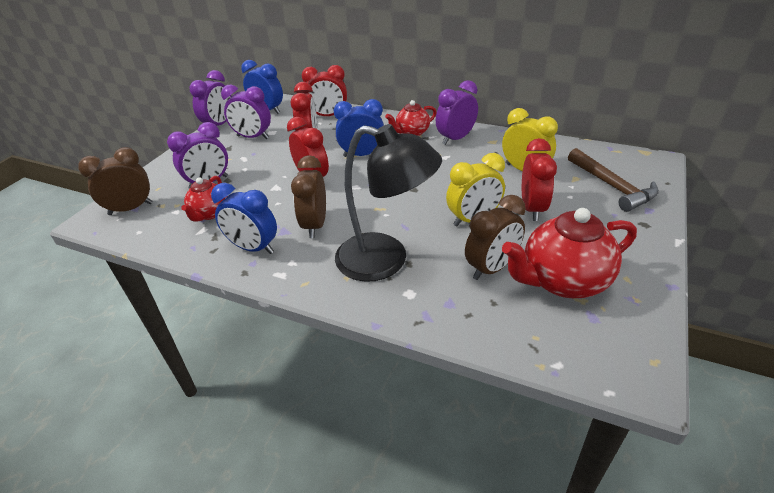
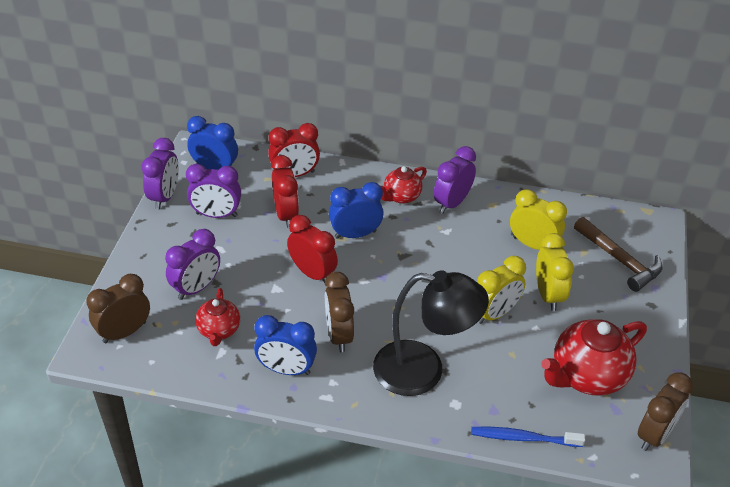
camera: 15 degrees left, 5 degrees up
brown clock [465,195,526,280] -> brown clock moved to [638,373,693,451]
red clock [522,138,557,221] -> yellow clock [536,233,574,311]
none -> blue toothbrush [471,427,585,447]

